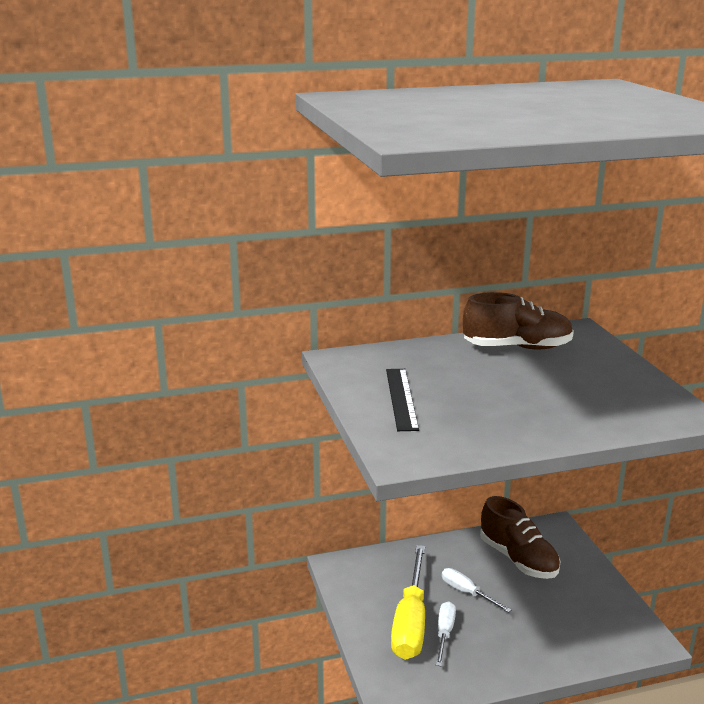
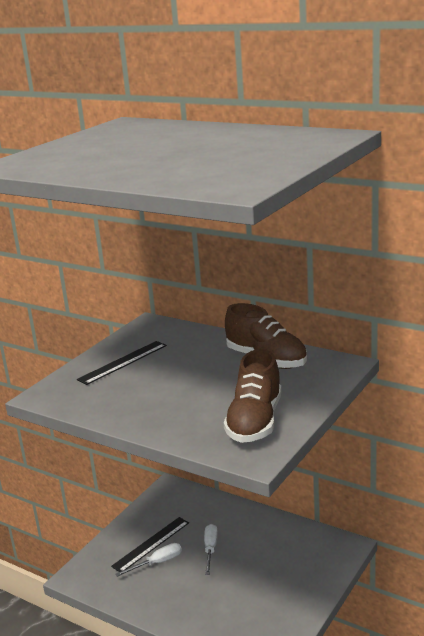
camera: 50 degrees right, 0 degrees up
yellow screwdriver [391,545,425,660] -> black ruler [111,517,189,572]
brown shoe [480,496,561,579] -> brown shoe moved to [223,349,282,443]

